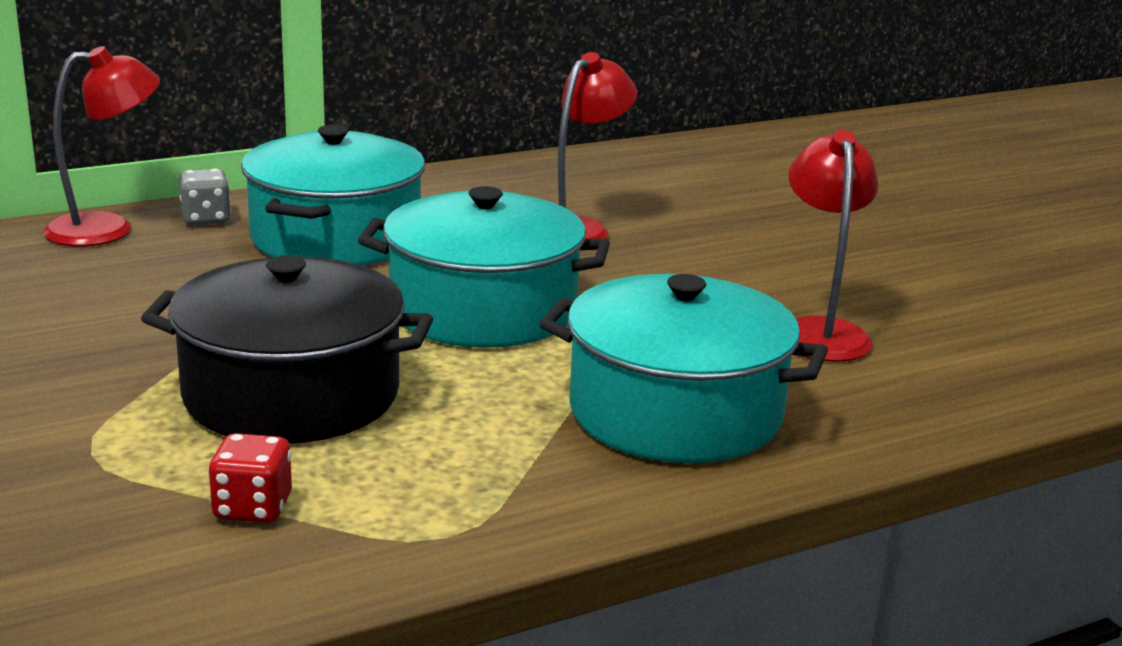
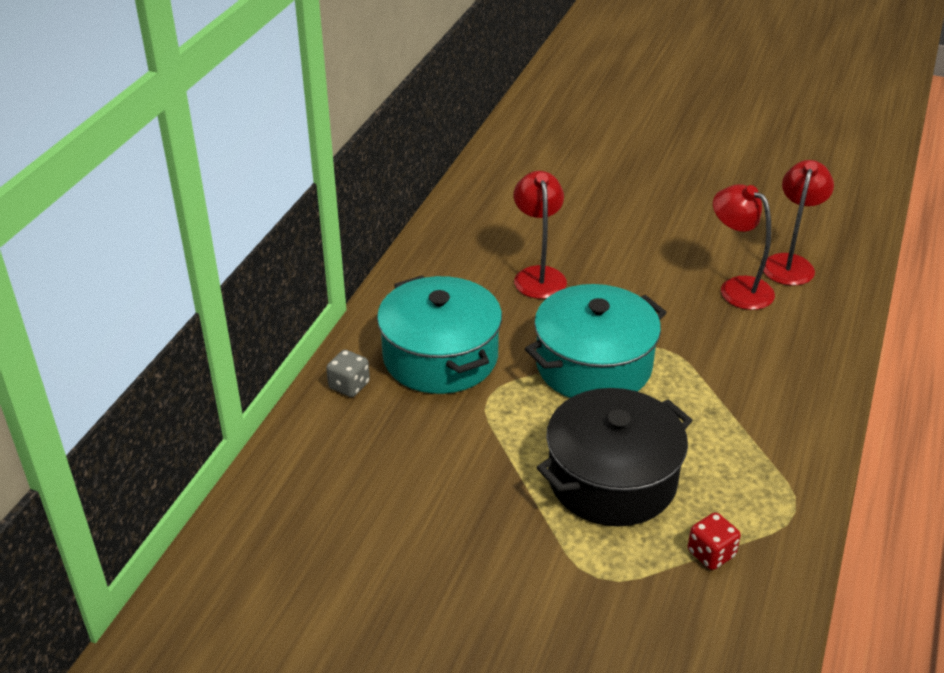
camera: 40 degrees left, 15 degrees up
red lamp [43,46,160,246] -> red lamp moved to [763,160,834,286]
turquoise pot [540,274,828,463] -> none

